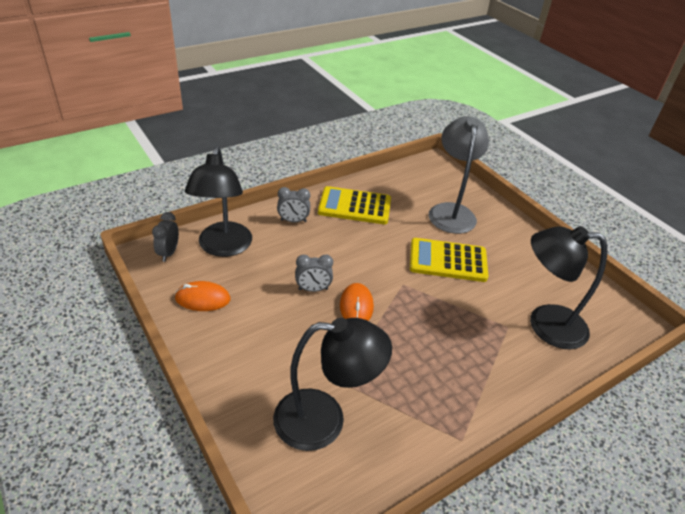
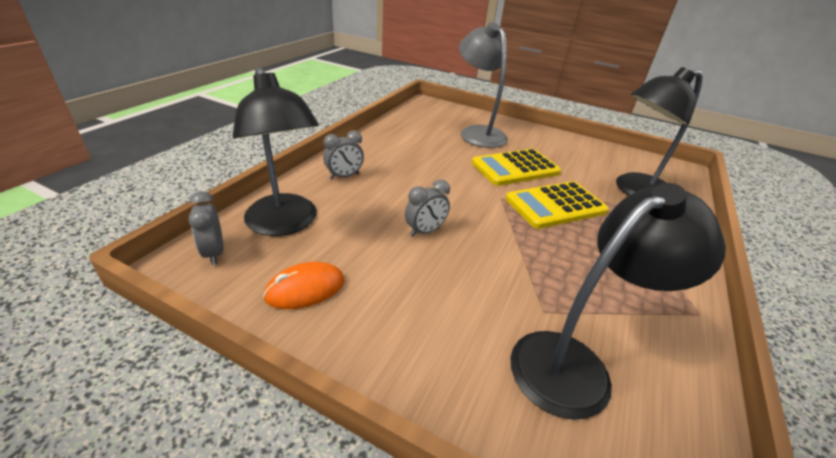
camera: 30 degrees left, 5 degrees down
yellow calculator [318,186,391,224] -> yellow calculator moved to [505,181,609,229]
orange mouse [340,283,374,321] -> none

